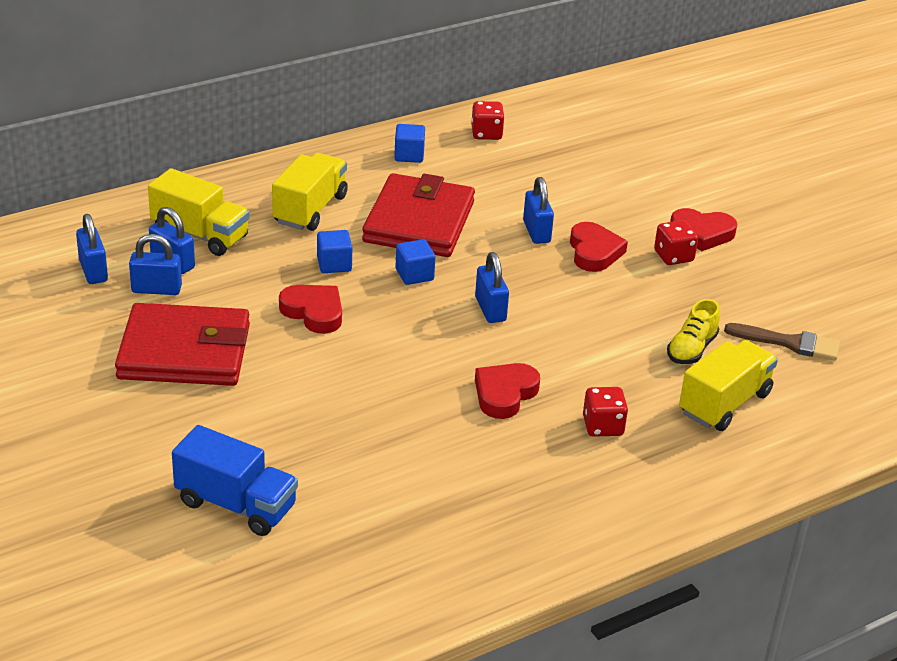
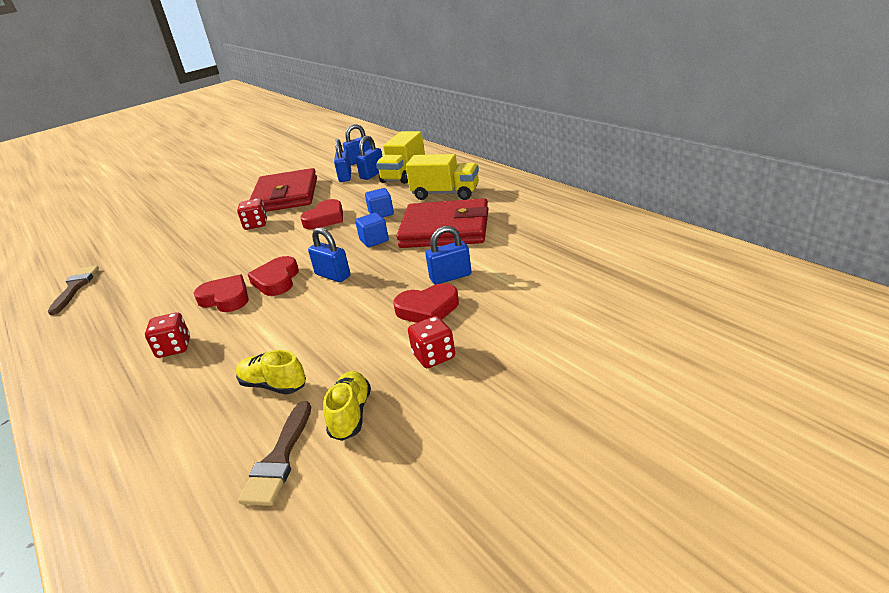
camera: 90 degrees right, 5 degrees down
blue truck [172,425,298,536] -> none
blue cube [394,124,425,163] -> none
red dice [471,101,505,140] -> red dice moved to [237,198,267,230]
blue padlock [475,252,509,323] -> blue padlock turned 60 degrees clockwise [308,227,350,282]
red heart [670,208,737,251] -> red heart moved to [248,256,299,296]
yellow truck [679,340,778,431] -> none
none -> brown brush [48,266,99,315]
none -> yellow shoe [323,371,371,441]

